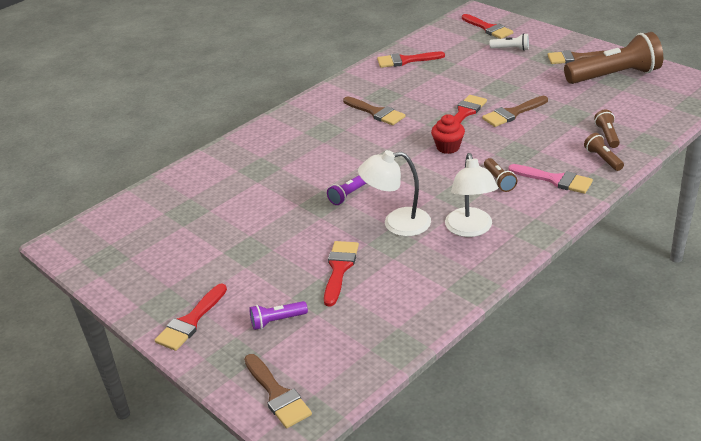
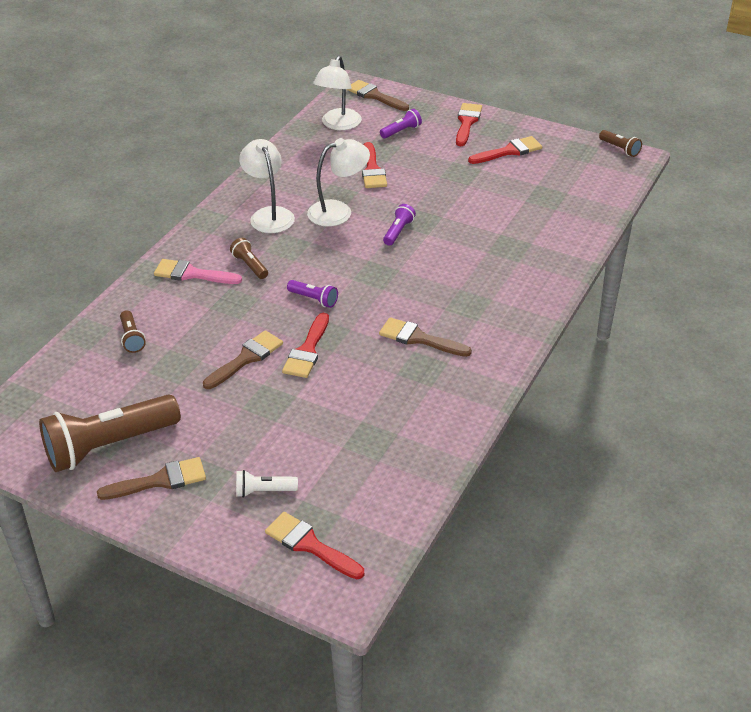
camera: 160 degrees right, 5 degrees up
red brush [377,52,445,68] -> red brush moved to [468,136,542,164]
red cupcake [431,114,465,154] -> purple flashlight [287,280,338,308]
brown flashlight [584,133,624,171] -> brown flashlight moved to [599,130,642,157]
none -> white lamp [313,56,362,130]

